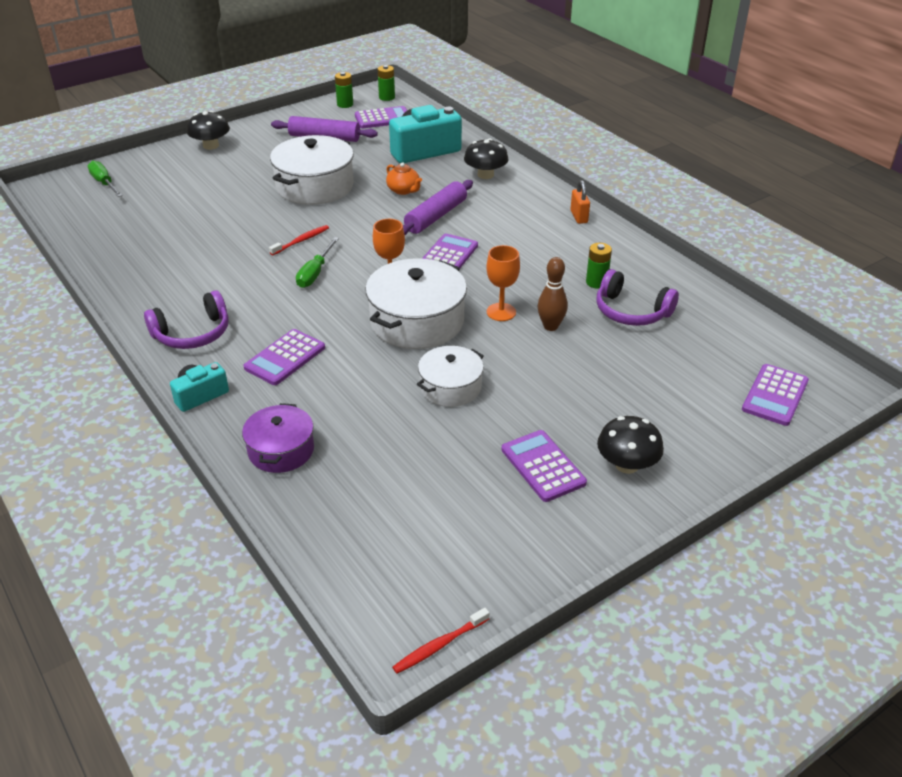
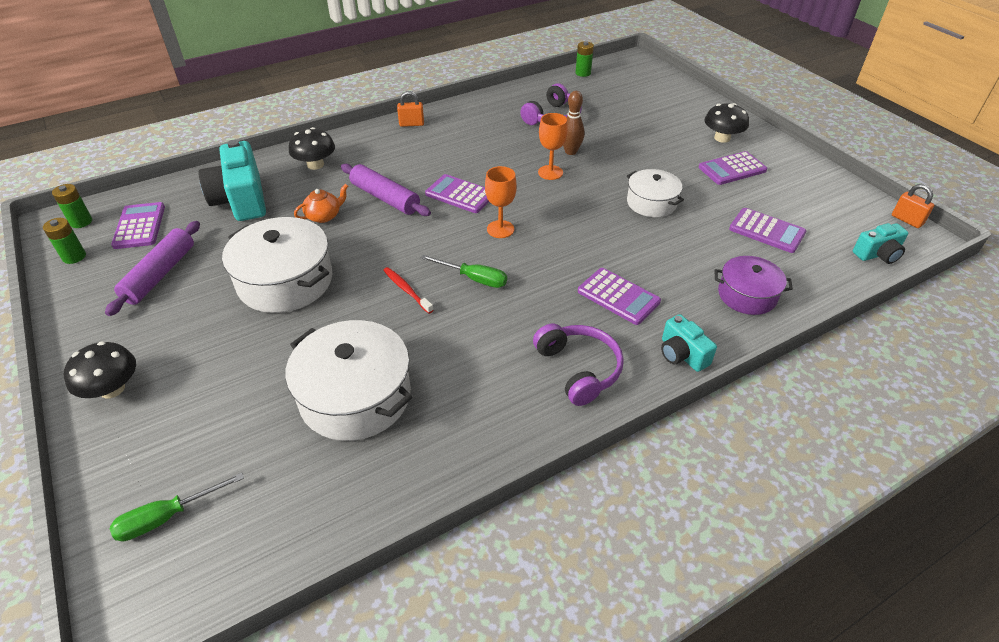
camera: 85 degrees left, 5 degrees up
white pot [365,258,467,349] -> white pot moved to [285,320,412,441]
red toothbrush [392,608,489,674] -> orange padlock [892,184,934,228]
green battery [586,243,612,289] -> green battery moved to [575,41,594,77]
purple calculator [742,364,809,426] -> purple calculator moved to [729,208,806,253]
none -> turquoise camera [853,223,908,264]

